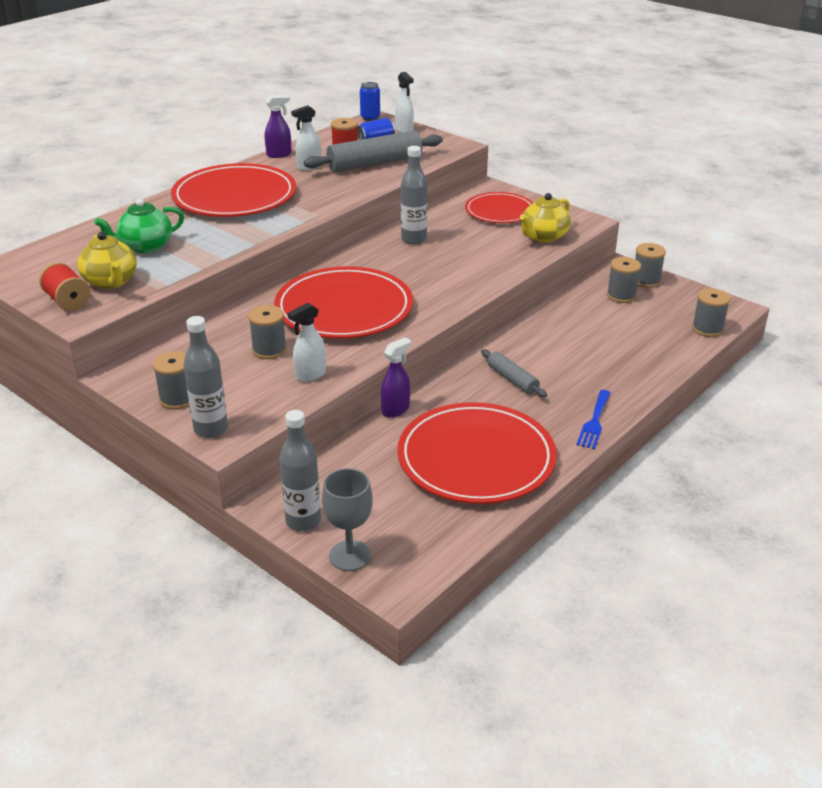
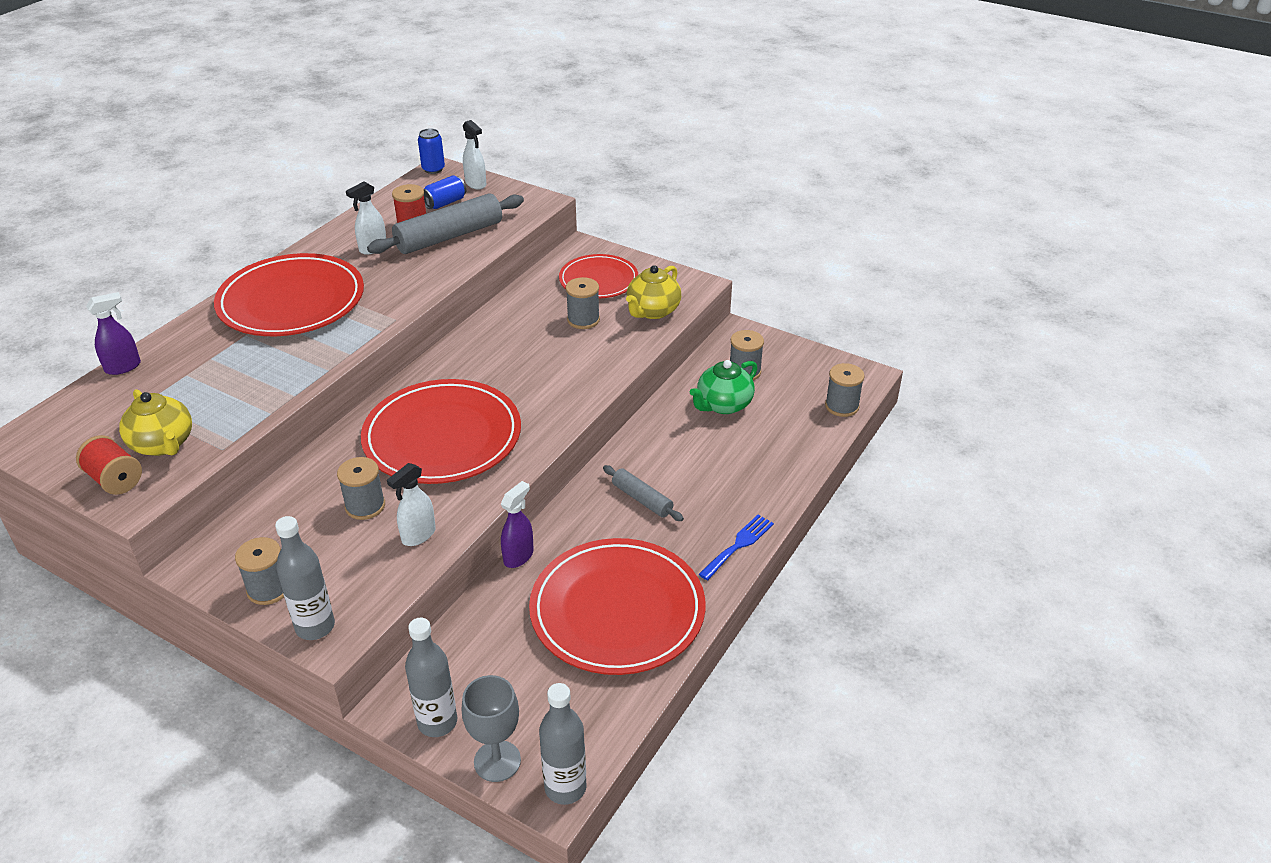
camera: 10 degrees left, 5 degrees up
green teapot [94,199,184,253] -> green teapot moved to [690,360,758,414]
purple spray bottle [265,95,292,158] -> purple spray bottle moved to [86,292,141,375]
grey bottle [401,146,428,244] -> grey bottle moved to [539,683,587,805]
blue fork [576,390,611,449] -> blue fork turned 150 degrees counterclockwise [699,515,774,580]
grey spool [635,243,666,288] -> grey spool moved to [566,277,600,329]

